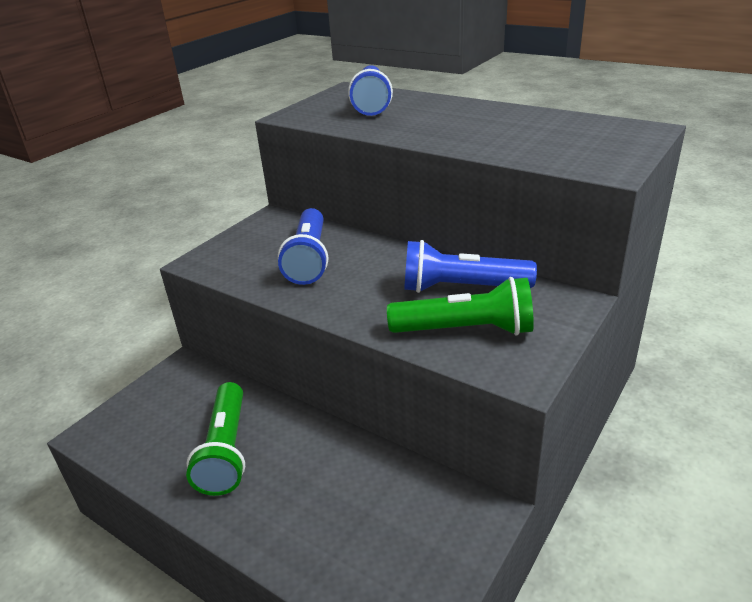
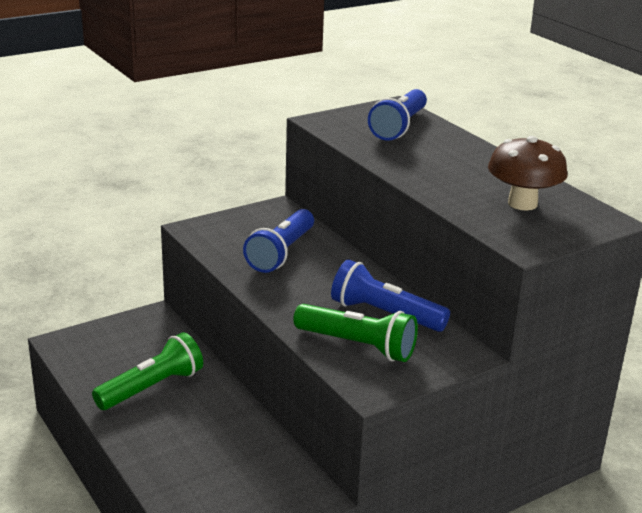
camera: 20 degrees right, 5 degrees down
green flashlight [186,382,245,496] -> green flashlight turned 150 degrees counterclockwise [92,332,203,410]
none -> brown mushroom [488,136,568,211]

